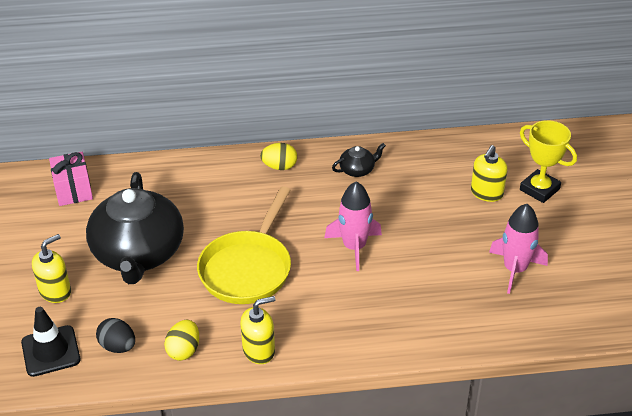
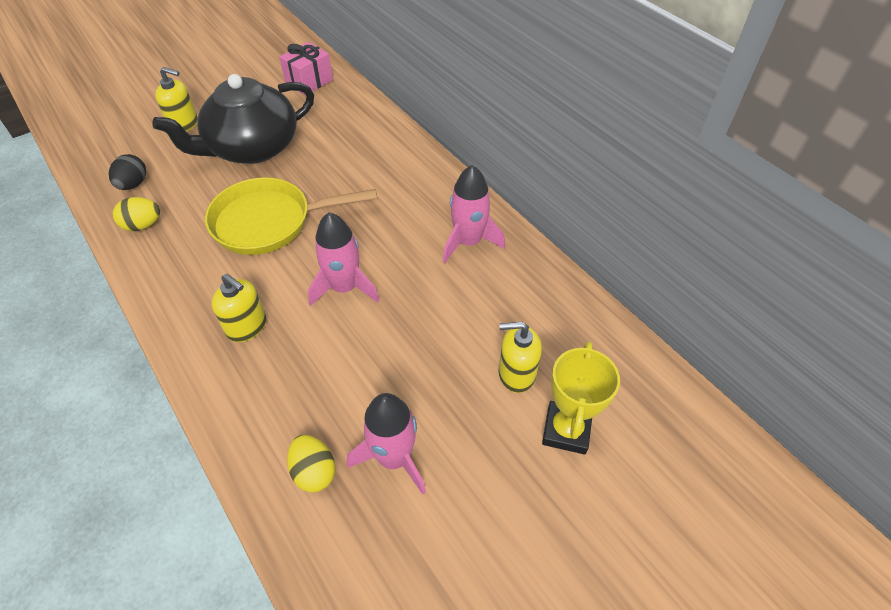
camera: 60 degrees right, 10 degrees up
black traffic cone [21,307,81,377] -> none
yellow soap dispenser [240,296,275,364] -> yellow soap dispenser moved to [212,274,266,342]
yellow egg [260,143,297,170] -> yellow egg moved to [287,435,336,492]
black teapot [332,143,386,177] -> pink rocket [443,165,505,263]

